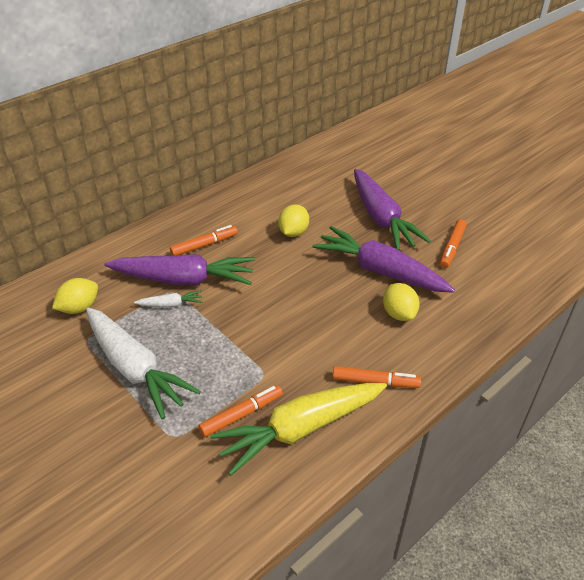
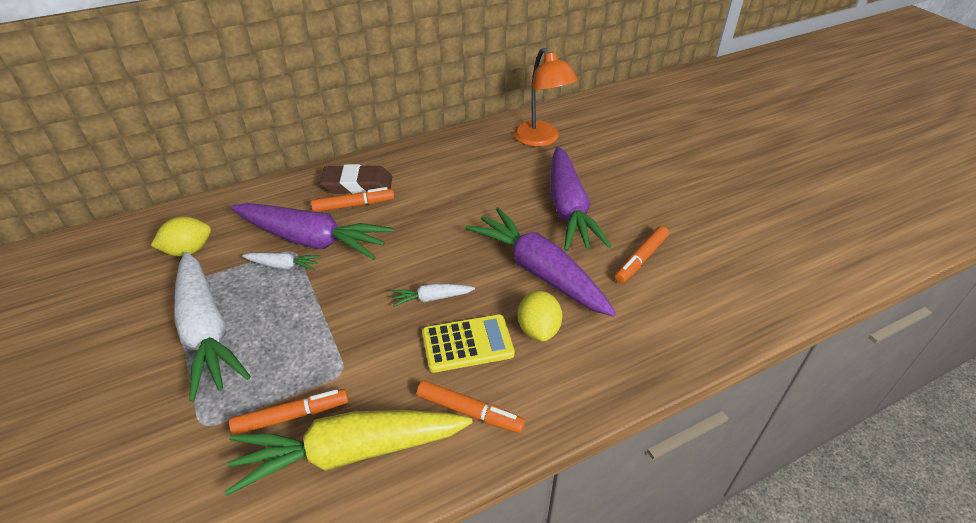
camera: 15 degrees right, 0 degrees up
yellow lemon [278,204,309,237] -> none
none -> brown eraser [320,164,392,194]
none -> white carrot [392,284,475,307]
none -> yellow calculator [422,314,515,373]
none -> orange lamp [514,48,578,147]

